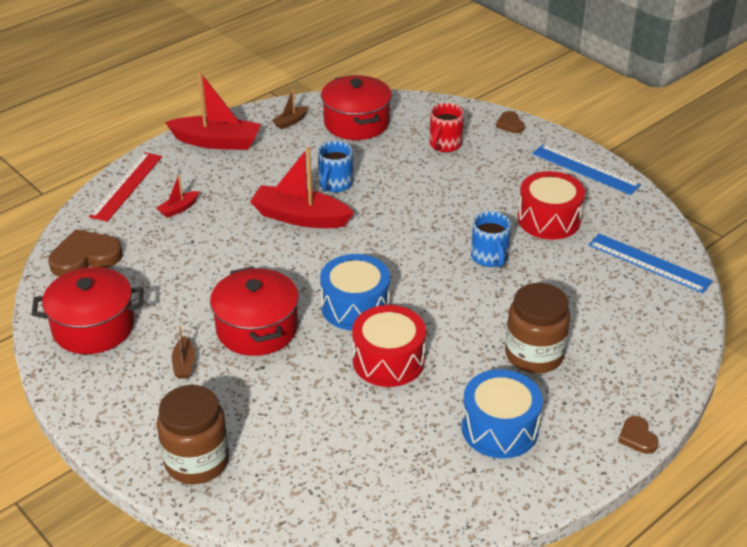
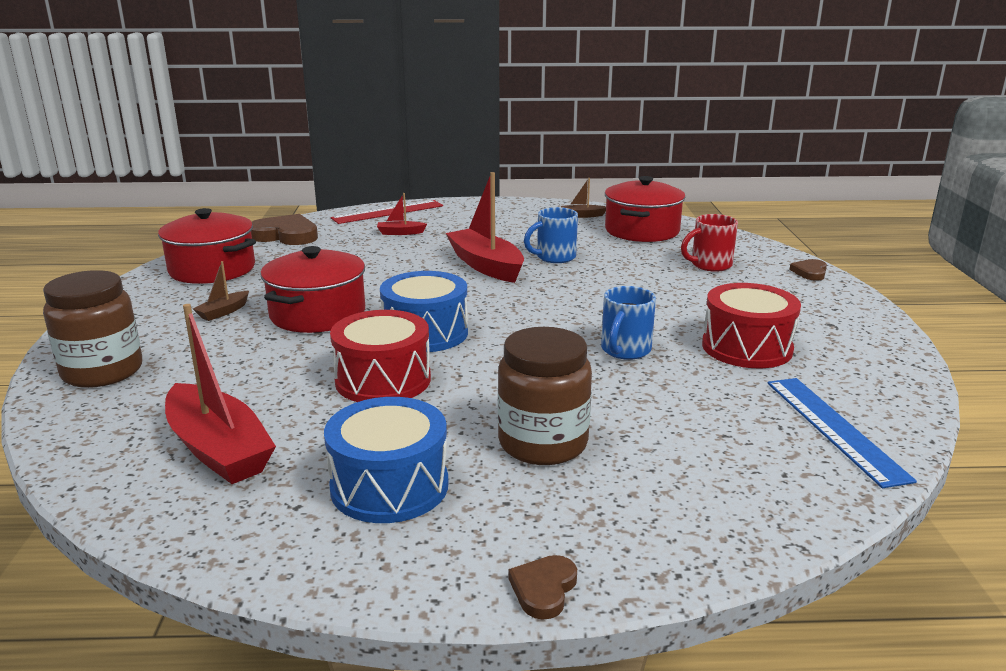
camera: 40 degrees right, 15 degrees down
red boat [165,71,261,150] -> red boat moved to [165,304,276,484]
blue ruler [532,144,641,195] -> none

